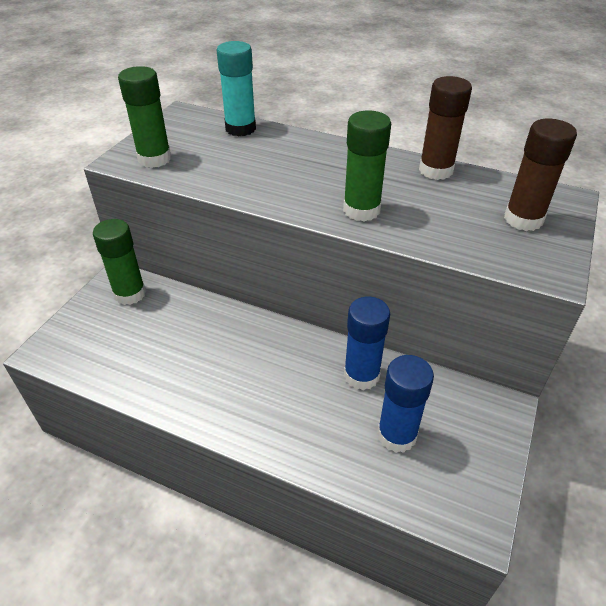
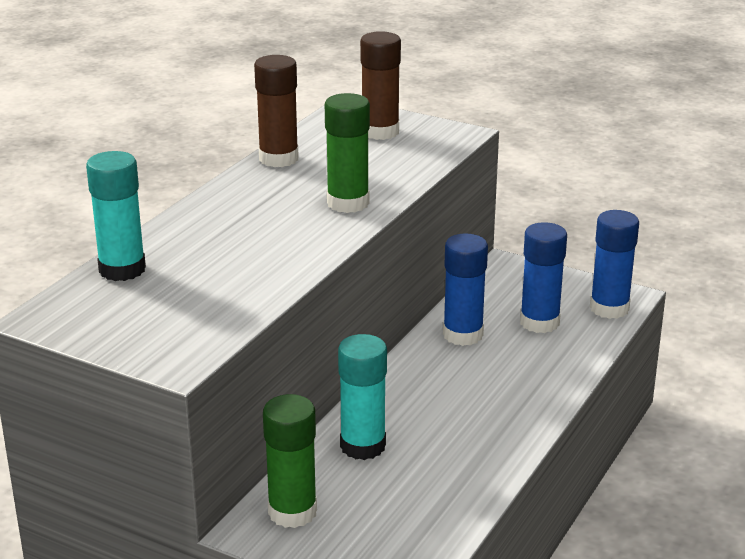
camera: 85 degrees left, 15 degrees down
green glue stick [118,66,171,168] -> none
none -> turquoise glue stick [338,334,387,460]
none -> blue glue stick [590,210,639,319]

